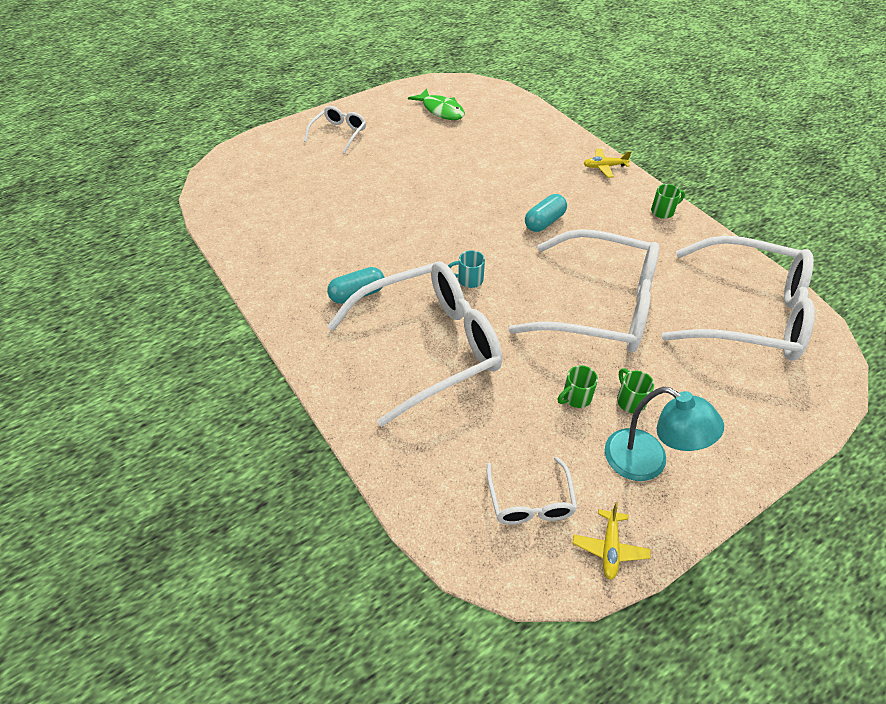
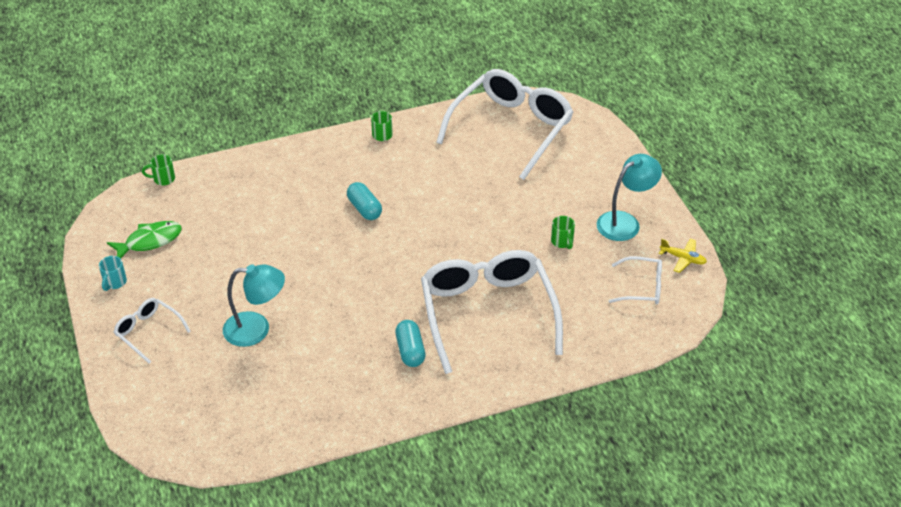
camera: 75 degrees left, 5 degrees down
turquoise mug [448,250,485,288] -> turquoise mug moved to [99,256,127,291]
white glasses [509,229,659,353] -> none
yellow plane [583,148,631,178] -> none
green mug [617,368,654,413] -> green mug moved to [142,154,175,185]
none -> turquoise lamp [223,264,285,347]

